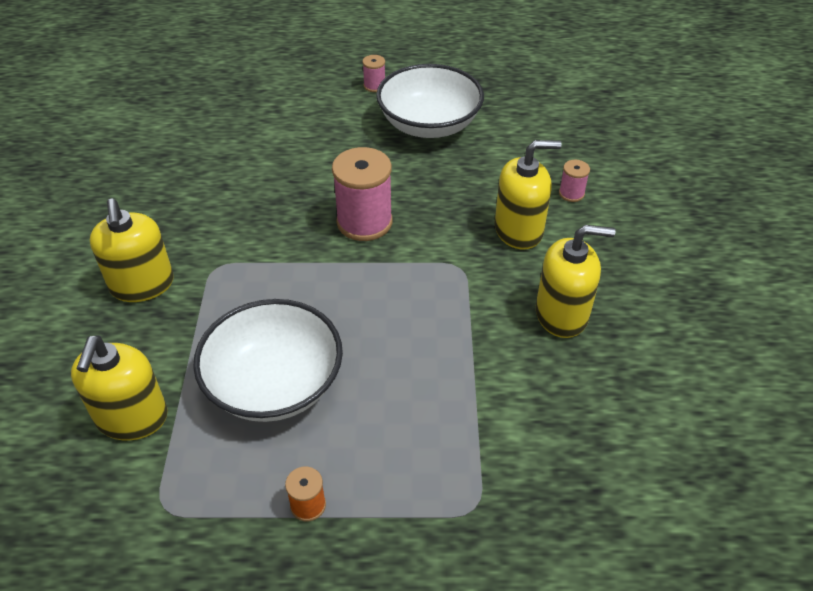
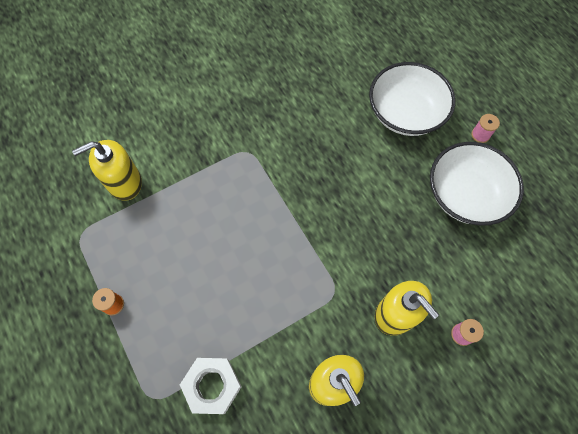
camera: 60 degrees right, 20 degrees up
yellow soap dispenser [90,199,174,302] -> none
white bowl [193,299,343,422] -> white bowl moved to [369,62,455,136]
pink spool [332,147,393,241] -> none
none -> white nut [180,358,242,414]

